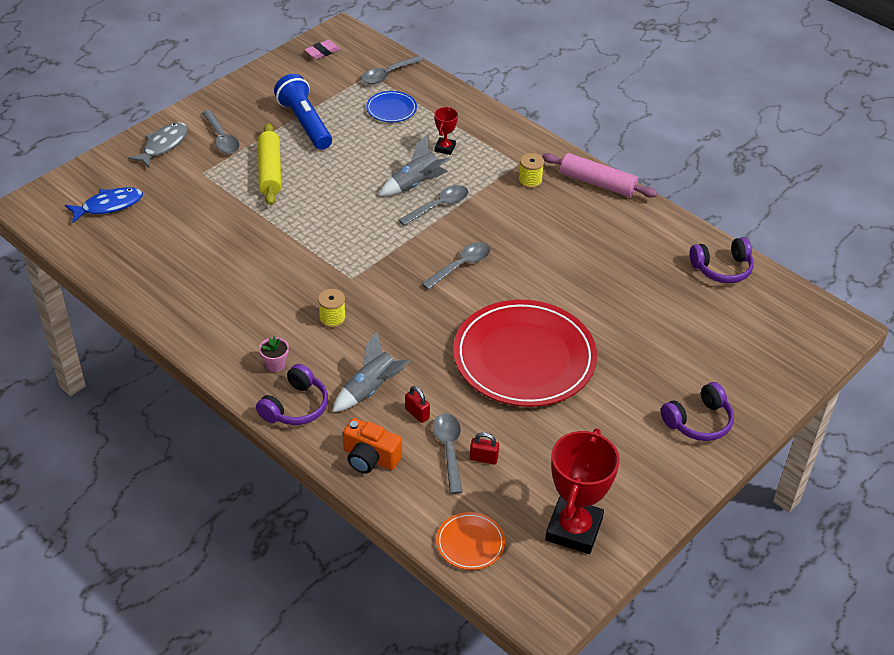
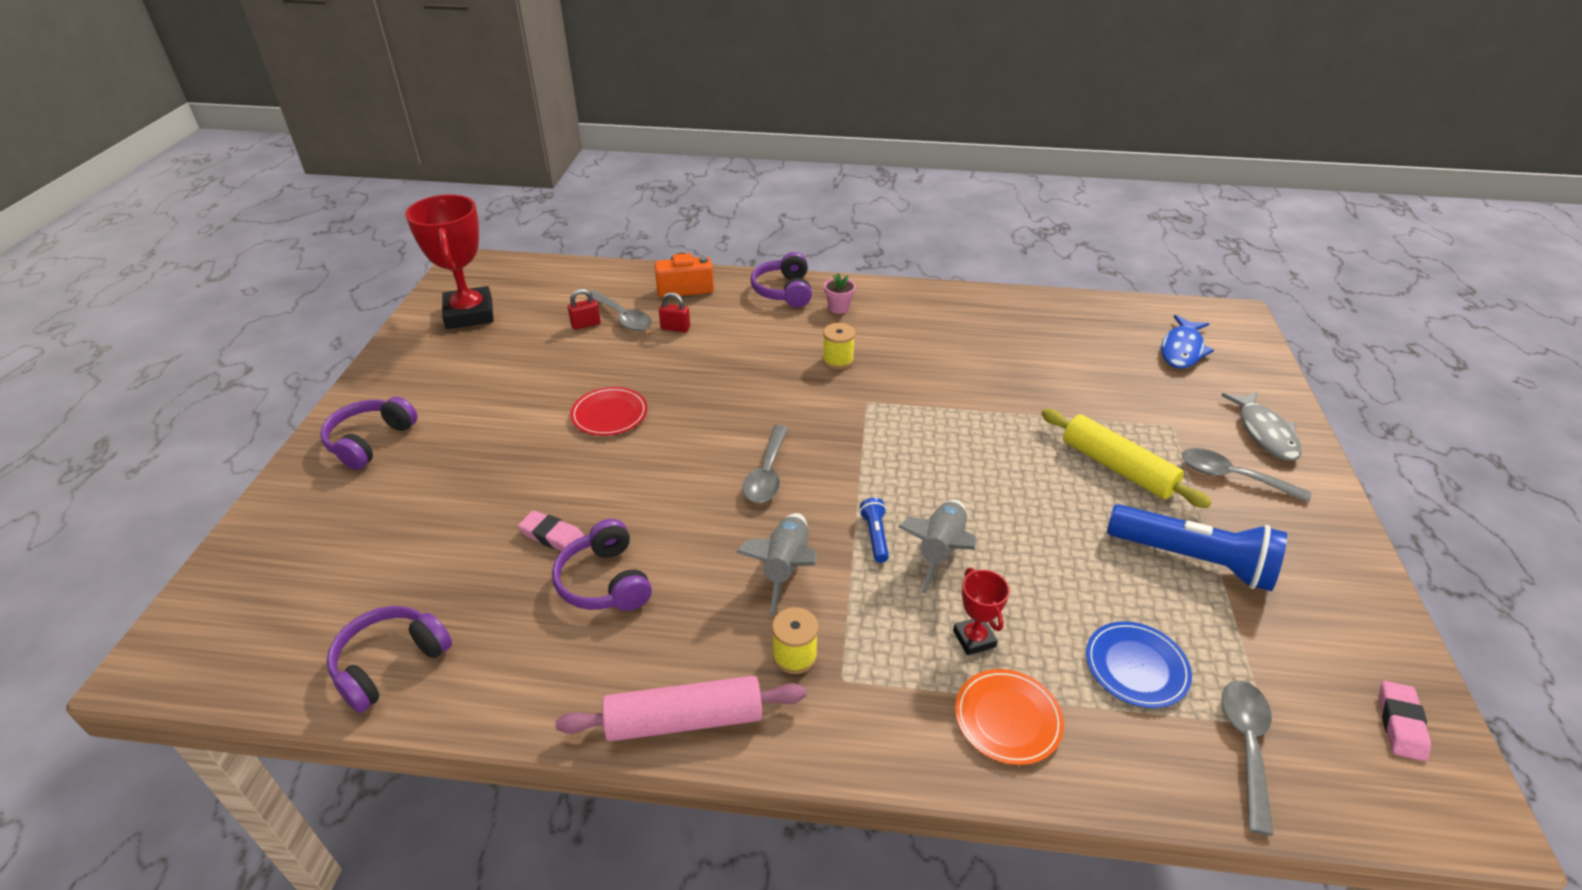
camera: 145 degrees right, 5 degrees down
grey rocket [332,332,410,412] -> grey rocket moved to [736,513,817,616]
grey spoon [399,185,468,226] -> blue flashlight [860,498,889,563]
orange plate [436,512,505,570] -> orange plate moved to [955,669,1064,765]
red plate [453,300,597,407] -> red plate [570,387,648,436], size x0.43
none -> pink eraser [518,510,585,551]
none -> purple headphones [552,519,652,611]

